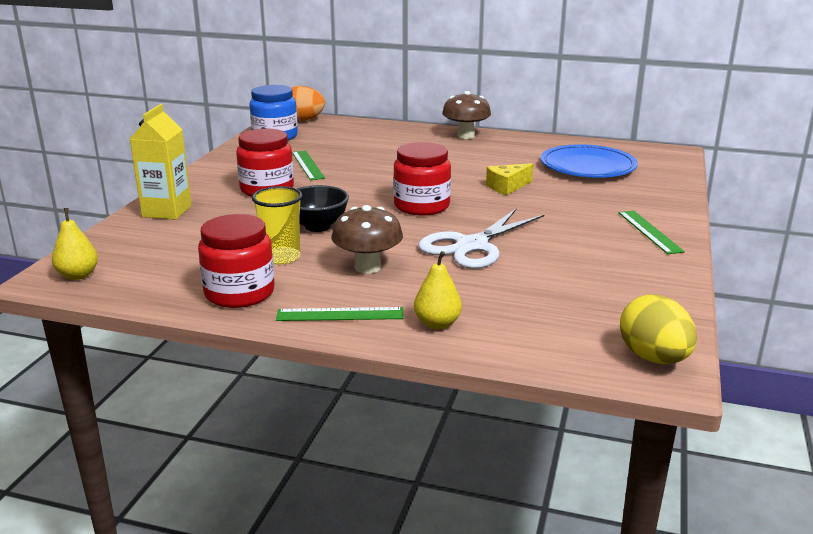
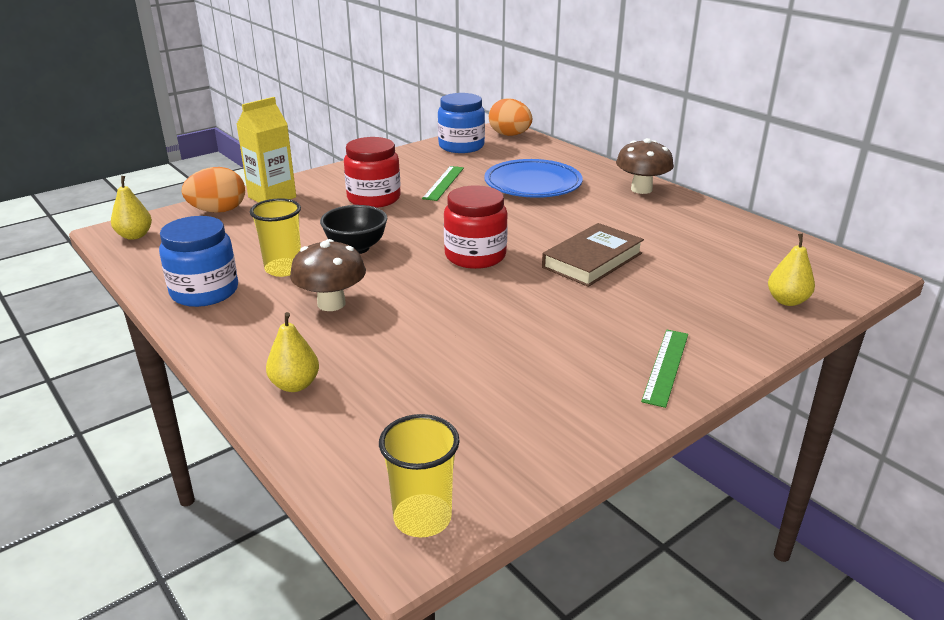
camera: 35 degrees right, 5 degrees up
red jar [198,214,275,308] -> blue jar [159,216,238,307]
green ruler [276,307,404,321] -> none
white scissors [419,208,544,269] -> none
yellow cheese [486,163,534,195] -> brown book [542,223,644,287]
blue plate [541,144,638,178] -> blue plate moved to [484,159,583,198]
yellow egg [620,294,697,364] -> yellow cup [379,414,460,538]
none -> orange egg [182,167,245,213]
none -> yellow pear [768,234,815,306]

